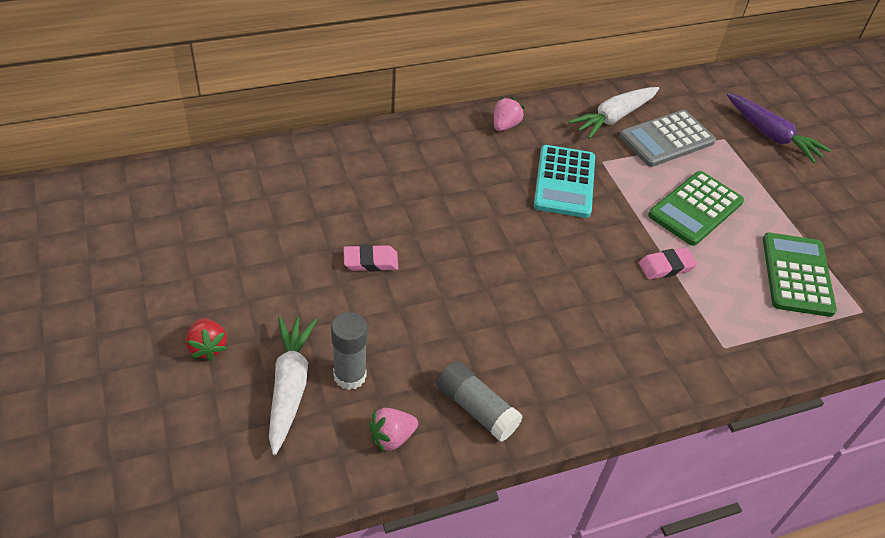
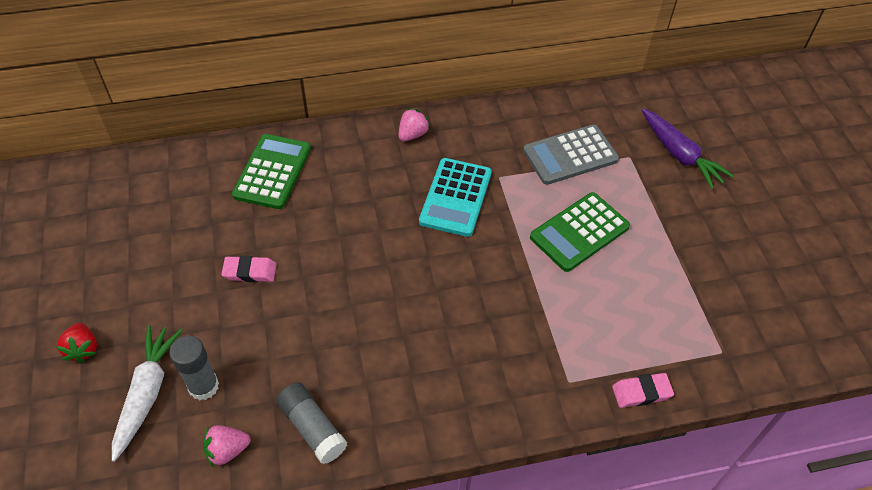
camera: 10 degrees right, 5 degrees up
white carrot [568,87,659,139] -> none
pink eraser [639,247,697,280] -> pink eraser moved to [612,373,674,408]
green calculator [763,233,837,317] -> green calculator moved to [232,134,311,209]

